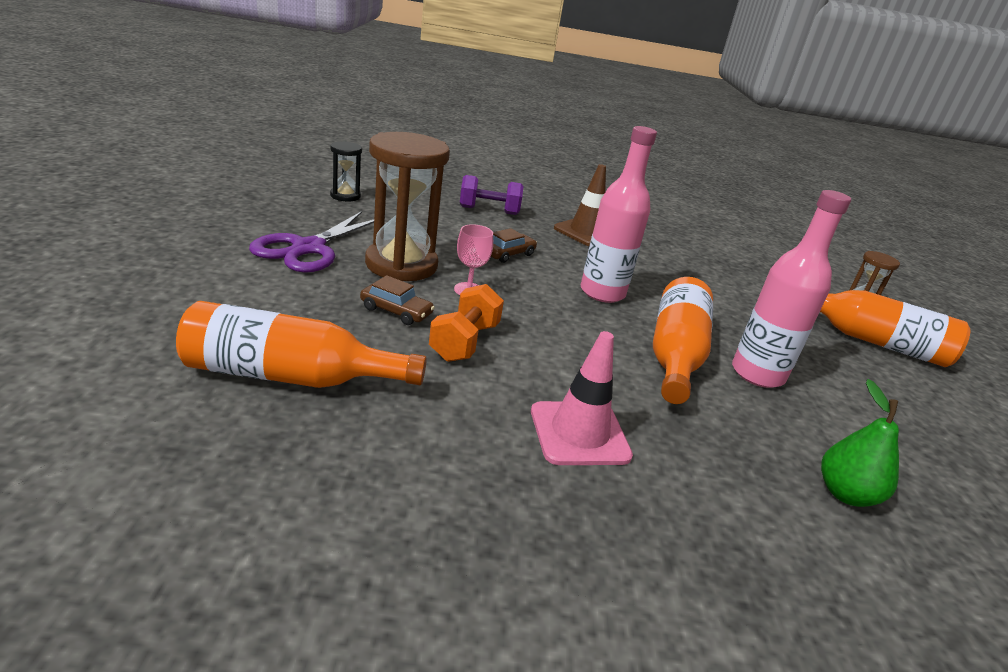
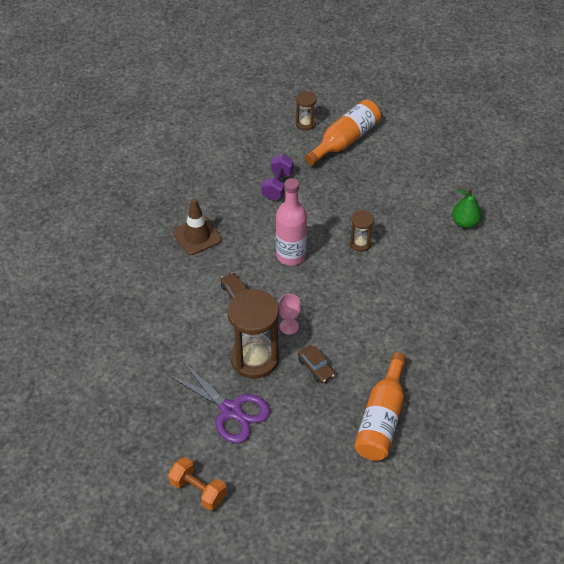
camera: 70 degrees left, 20 degrees up
black hourglass [330,141,362,202] -> none
brown car [360,275,435,325] -> brown car turned 105 degrees clockwise [298,345,335,383]
orange dumbbell [429,284,504,362] -> orange dumbbell moved to [168,457,227,511]
purple dumbbell [460,175,523,215] -> purple dumbbell moved to [262,155,294,200]
pink traffic cone [531,331,633,465] -> none
orange bottle [653,277,713,404] -> brown hourglass [350,210,374,252]
pink bottle [732,190,851,388] -> none

